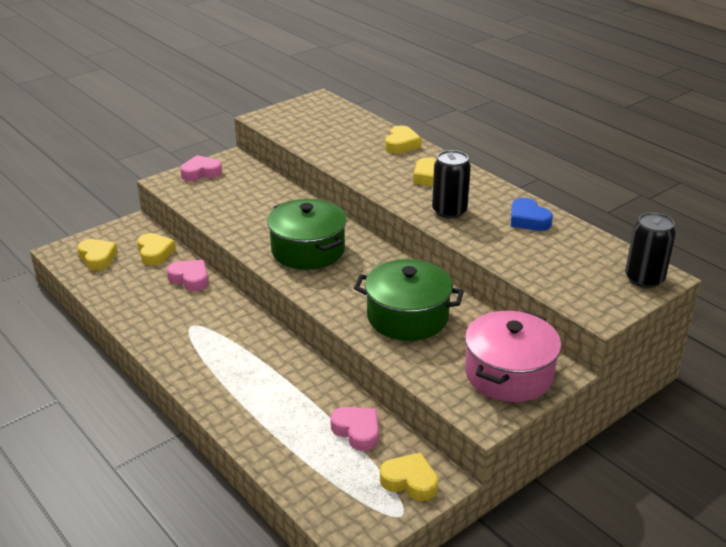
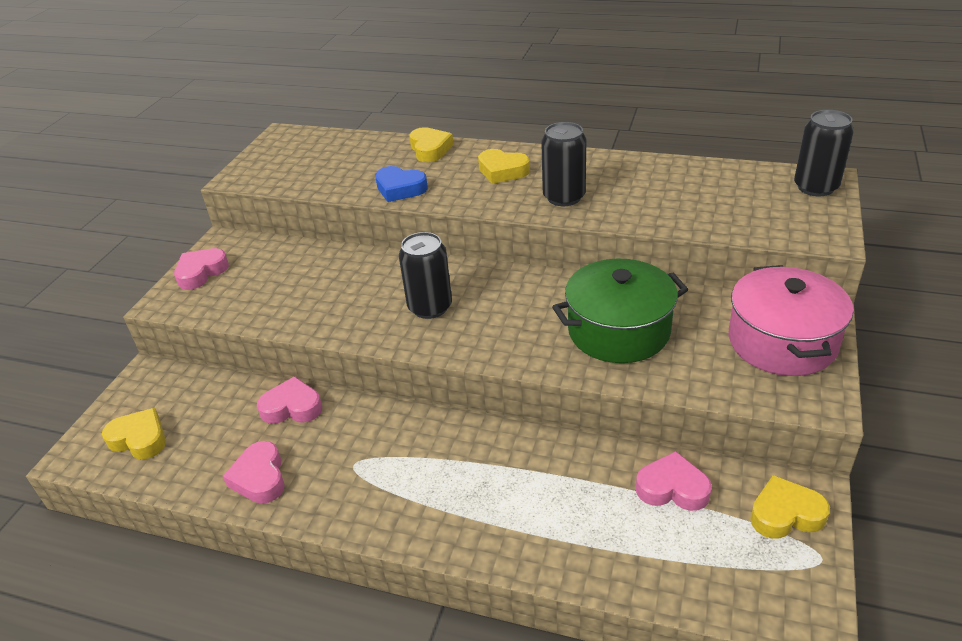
camera: 30 degrees left, 5 degrees up
yellow heart [137,233,176,265] -> none
green pot [267,199,347,270] -> black can [399,232,452,319]
blue heart [511,198,553,231] -> blue heart moved to [375,166,428,202]
none -> pink heart [223,441,285,504]

